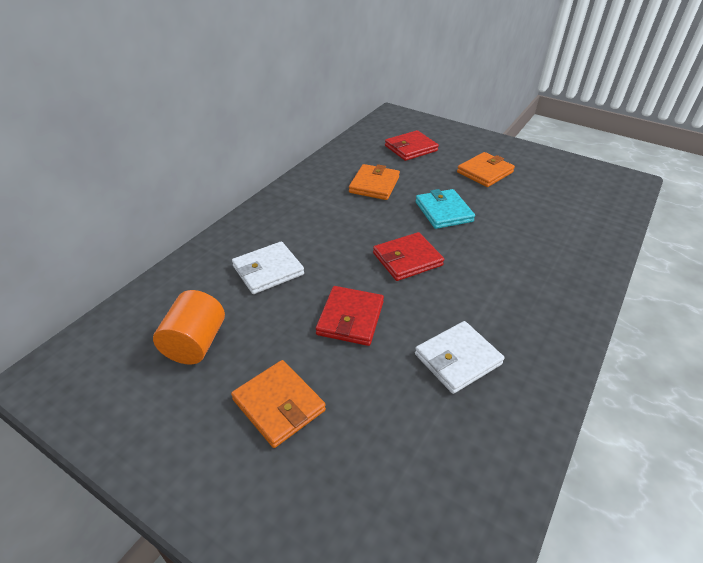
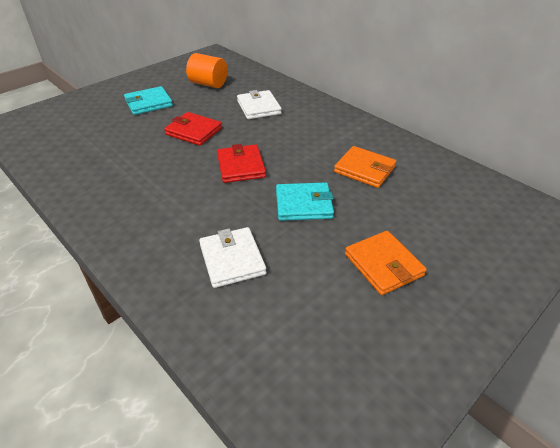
camera: 105 degrees right, 0 degrees up
orange wallet [231,360,326,448] -> turquoise wallet [124,86,173,115]
red wallet [385,130,439,161] -> none
white wallet [415,321,505,394] -> white wallet moved to [199,227,266,288]

